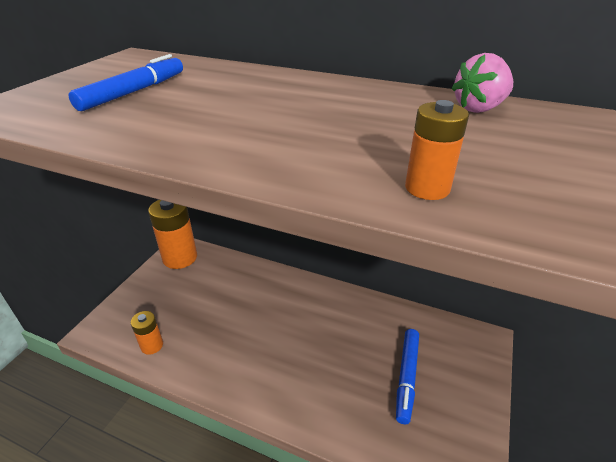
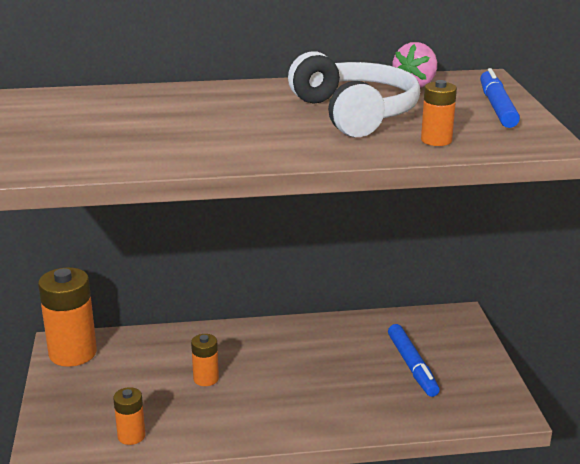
camera: 30 degrees left, 10 degrees down
blue marker [69,54,183,111] -> blue marker moved to [480,68,520,128]
none -> orange battery [191,334,219,386]
none -> white headphones [288,51,420,137]

